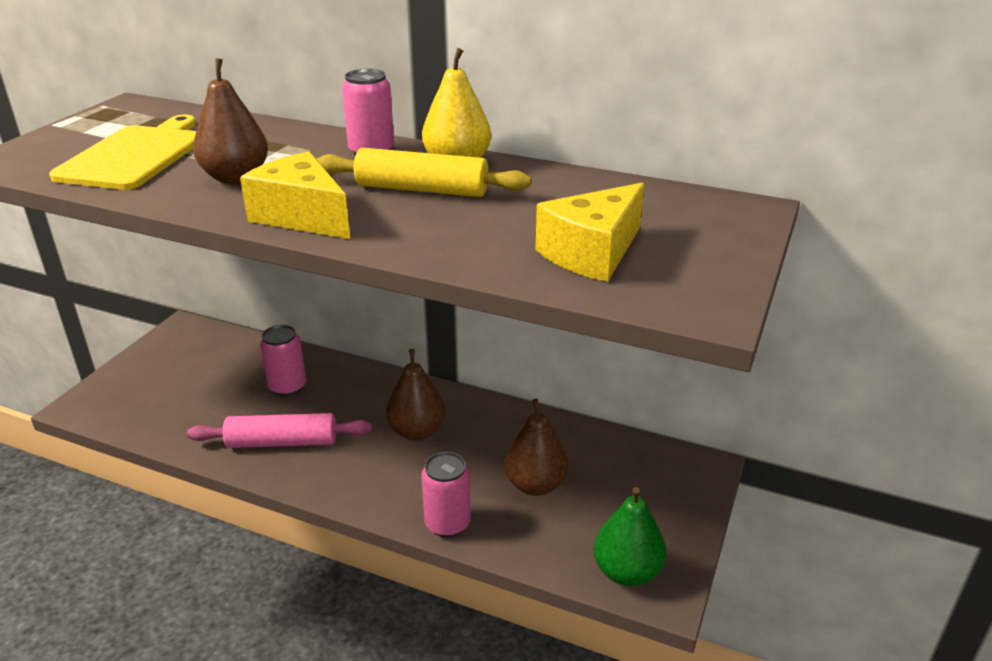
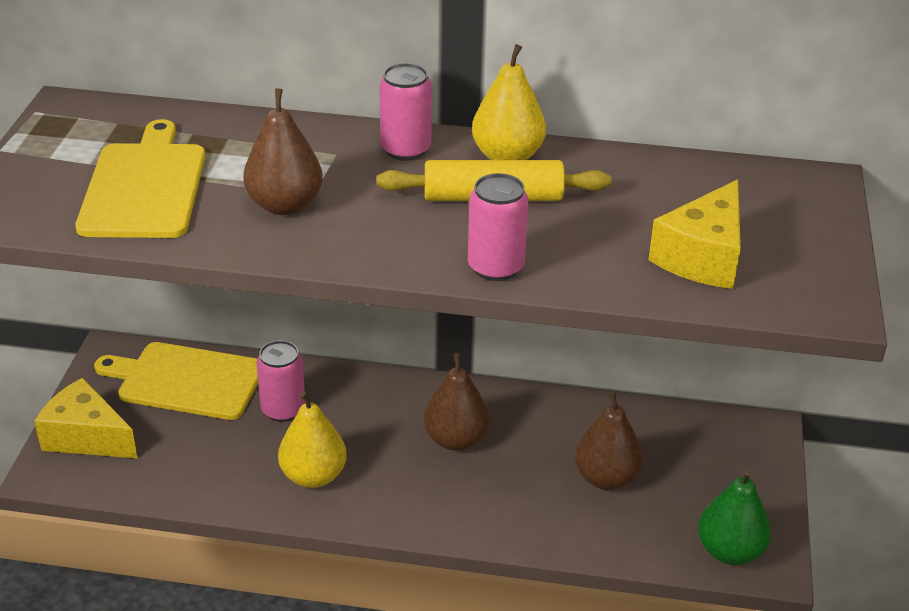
camera: 15 degrees left, 5 degrees up
pink rolling pin [187,413,372,448] -> yellow pear [278,392,347,488]
yellow cheese [240,152,350,239] -> yellow cheese moved to [34,378,137,458]
pink can [421,452,471,537] -> pink can moved to [468,173,528,281]
none -> yellow cutting board [94,342,258,420]

